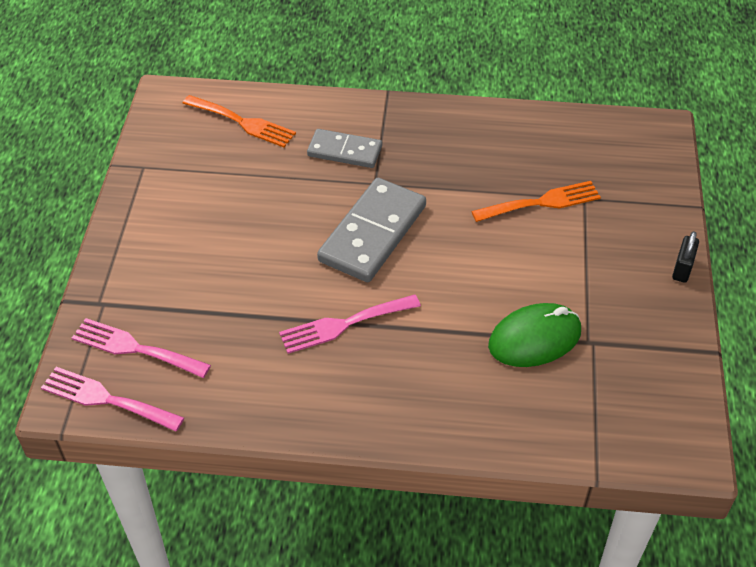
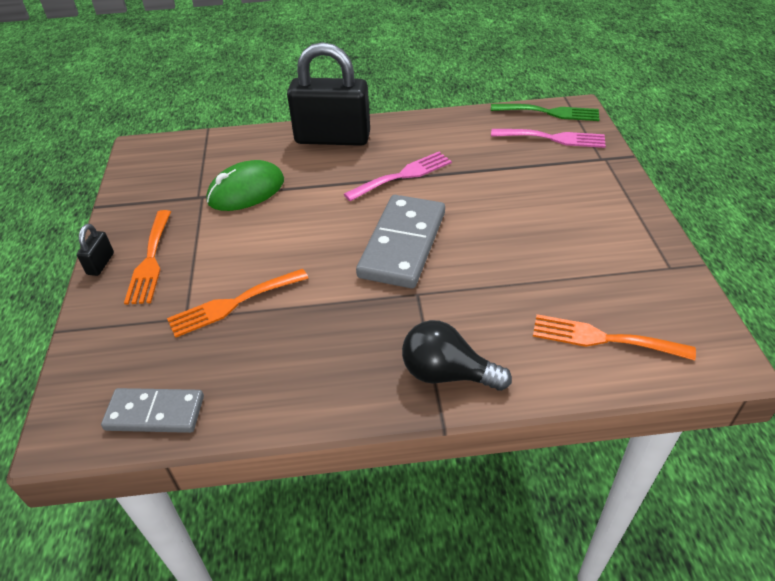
camera: 170 degrees right, 5 degrees down
pink fork [41,367,184,431] -> green fork [491,104,600,121]
grey domino [307,129,382,168] -> grey domino moved to [101,388,204,433]
none -> orange fork [124,210,171,305]
none -> black padlock [287,42,370,146]
none -> black light bulb [402,320,512,391]

